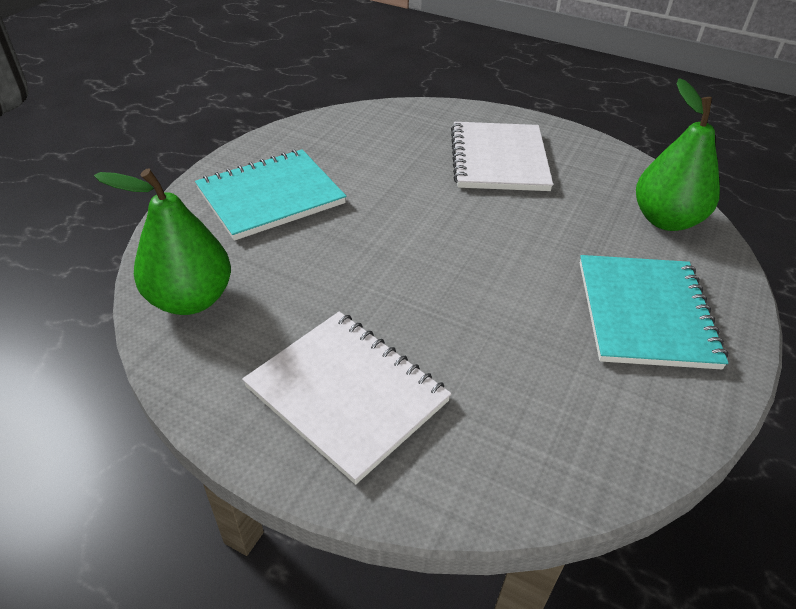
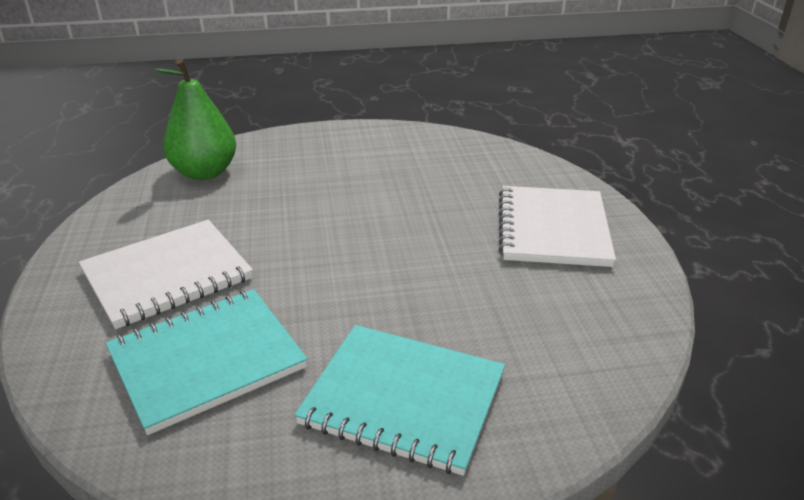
camera: 125 degrees left, 10 degrees down
green pear [94,169,231,315] -> none
turquoise notebook [580,255,728,369] -> turquoise notebook moved to [106,289,308,435]

